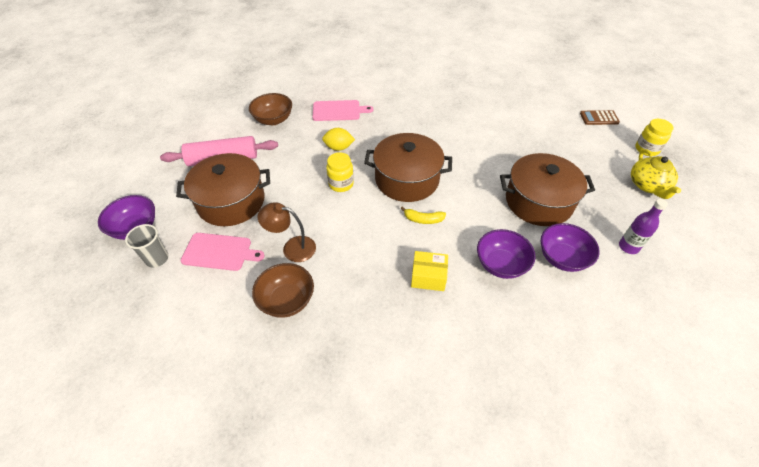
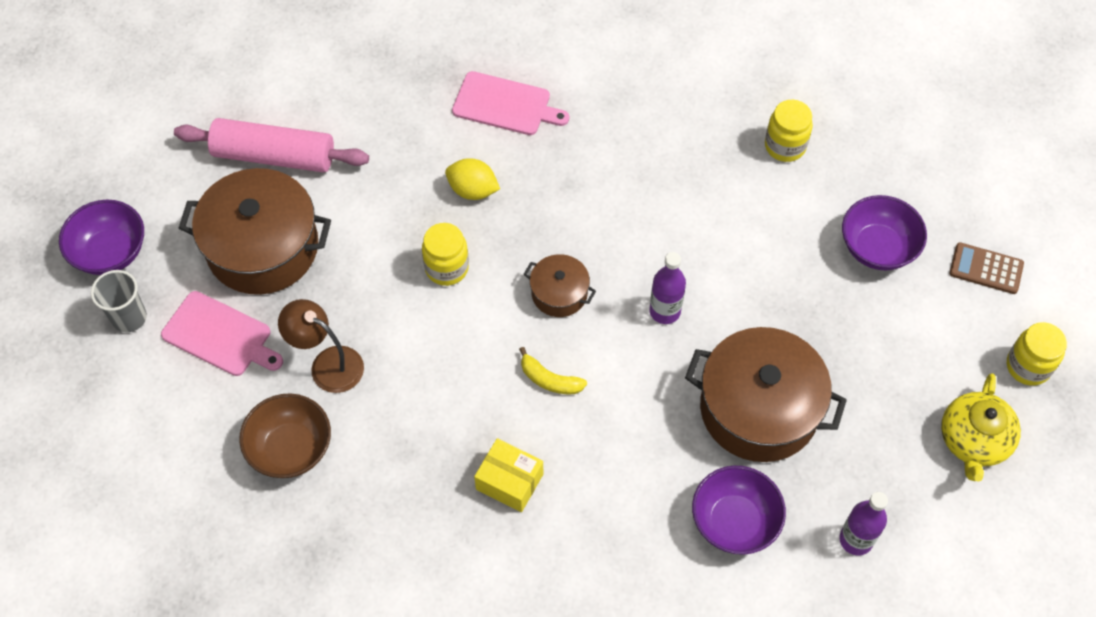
camera: 20 degrees right, 10 degrees up
brown bowl [249,93,292,125] -> none
brown pot [364,133,452,202] -> brown pot [524,254,596,317], size x0.49
purple bowl [477,229,536,279] -> purple bowl moved to [842,195,927,270]
none -> purple bottle [649,252,686,324]
none -> yellow jar [765,100,813,162]

